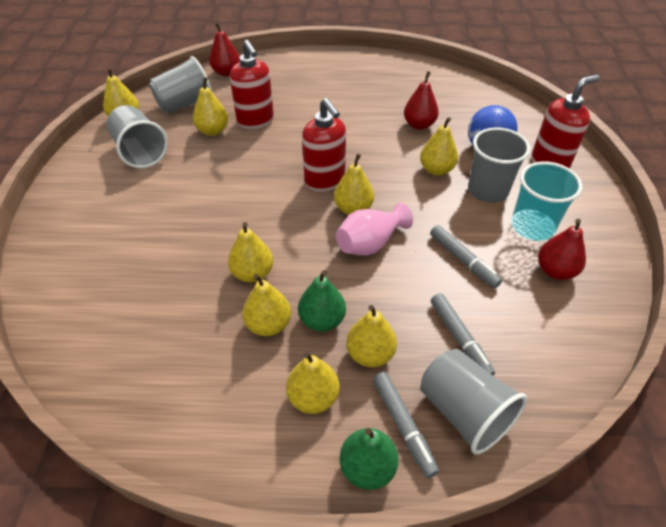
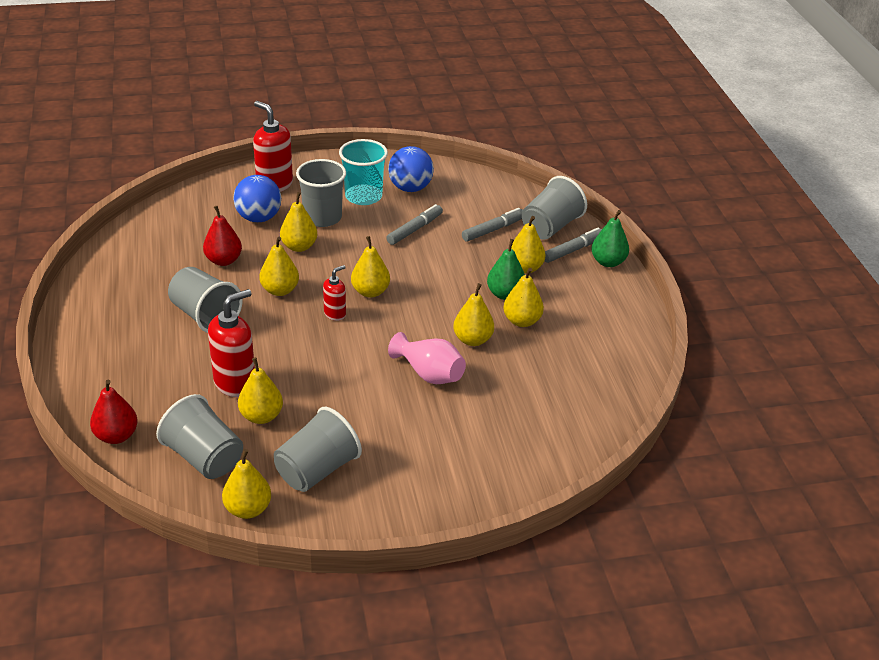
camera: 105 degrees left, 10 degrees down
yellow pear [286,352,340,414] -> yellow pear moved to [259,237,299,296]
red soap dispenser [302,98,346,192] -> red soap dispenser [323,265,346,321], size x0.55
pink vase [336,203,413,256] -> pink vase moved to [388,332,466,384]
red pear [538,219,586,280] -> blue ball [388,146,434,192]
none -> grey cup [168,267,243,333]

